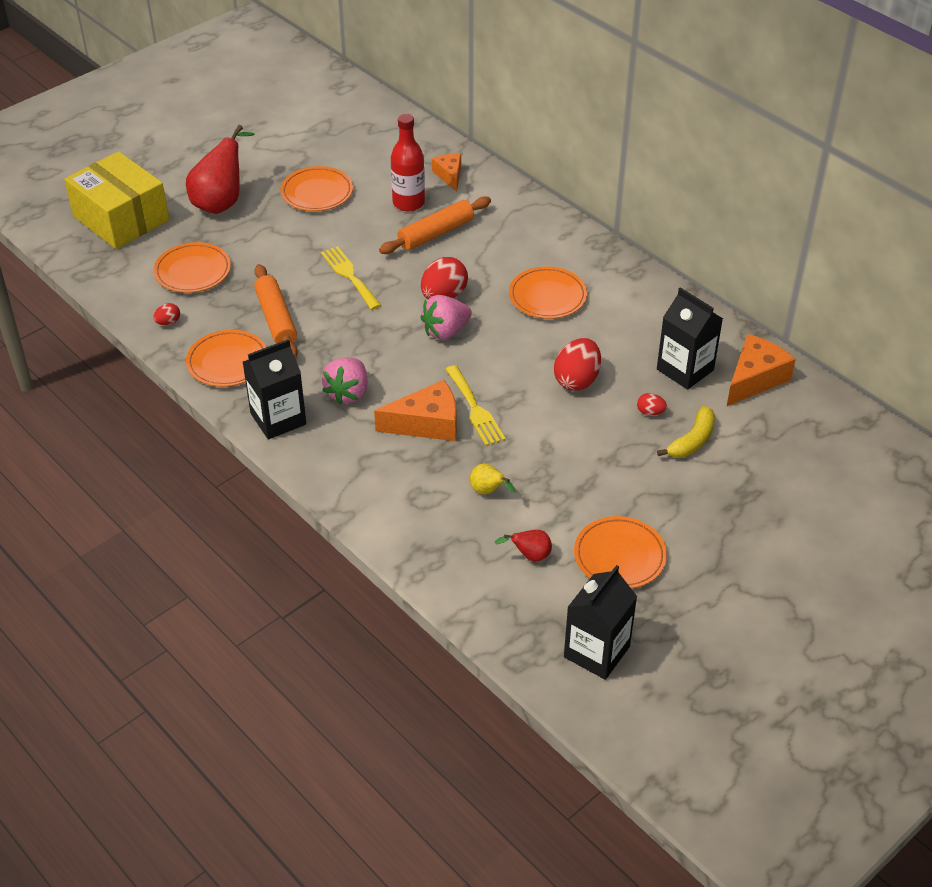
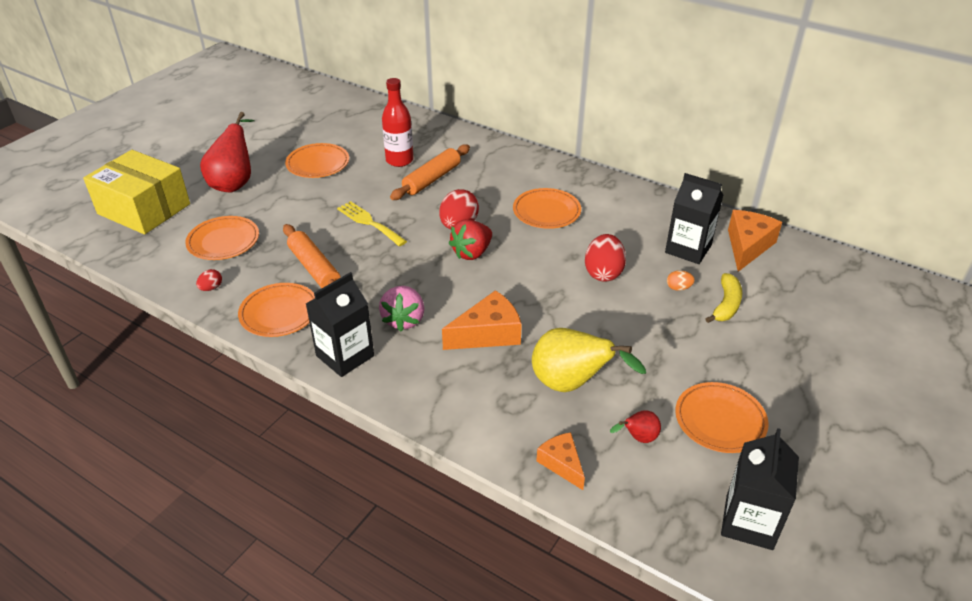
camera: 15 degrees left, 5 degrees down
pink strawberry [420,295,472,340] -> red strawberry [449,219,492,260]
orange cheese [432,154,461,192] -> orange cheese moved to [537,432,585,490]
yellow fork [445,365,506,446] -> none
yellow pear [470,464,515,495] -> yellow pear [532,328,646,392], size x2.11
red egg [637,393,667,416] -> orange egg [667,270,695,291]

